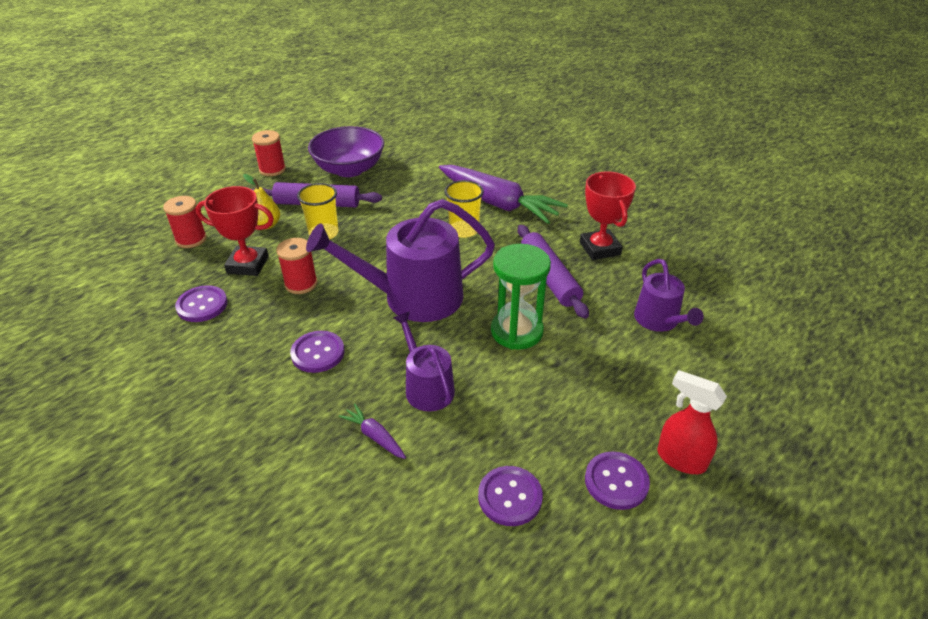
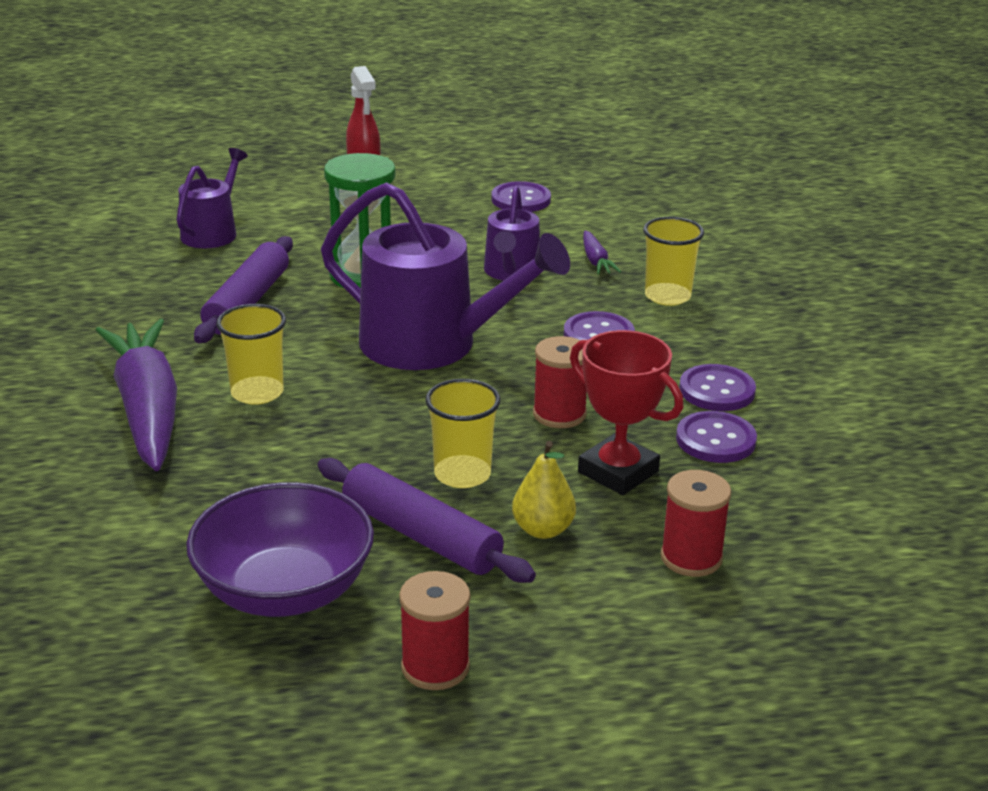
camera: 145 degrees left, 10 degrees down
red trophy [580,171,636,260] -> none
purple button [585,451,650,510] -> purple button moved to [679,364,756,411]
none -> yellow cup [643,217,704,306]

